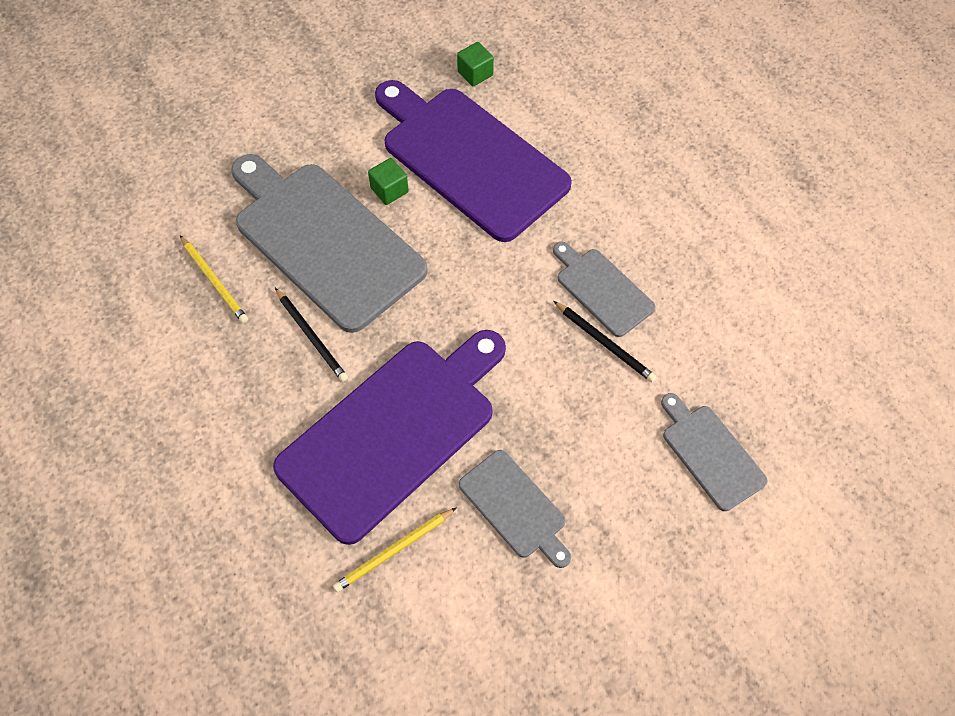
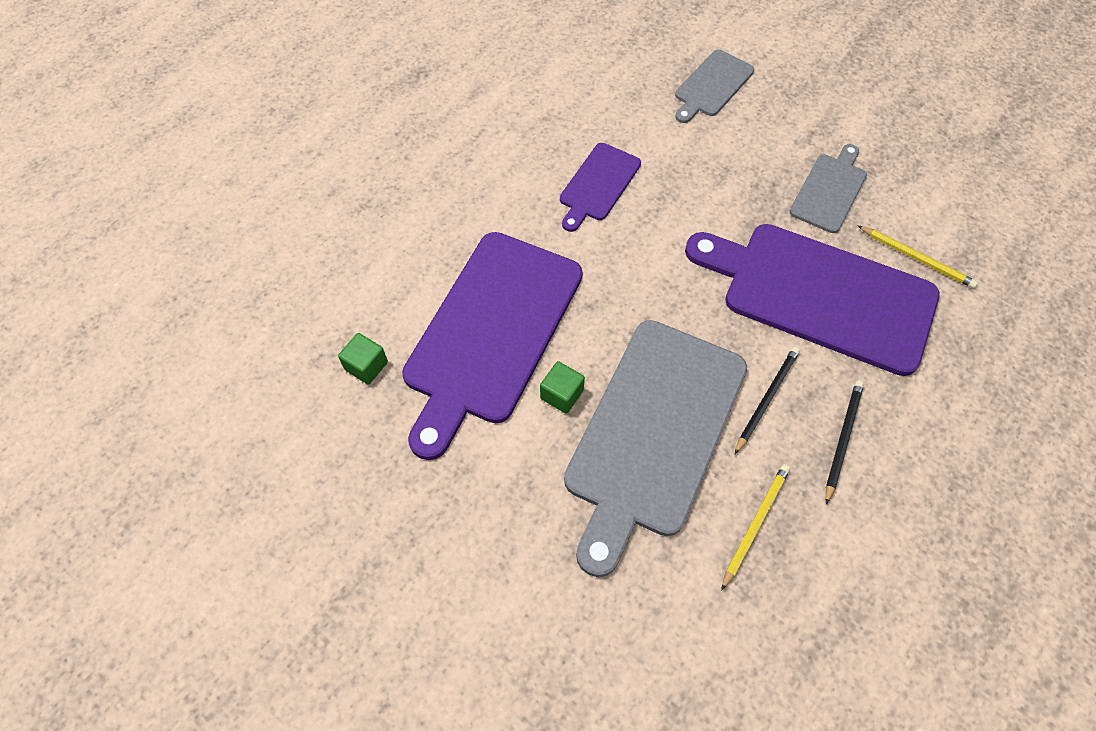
camera: 110 degrees left, 0 degrees up
grey cutting board [553,242,656,337] -> purple cutting board [560,143,641,232]
black pencil [554,301,657,382] -> black pencil moved to [826,380,864,504]

